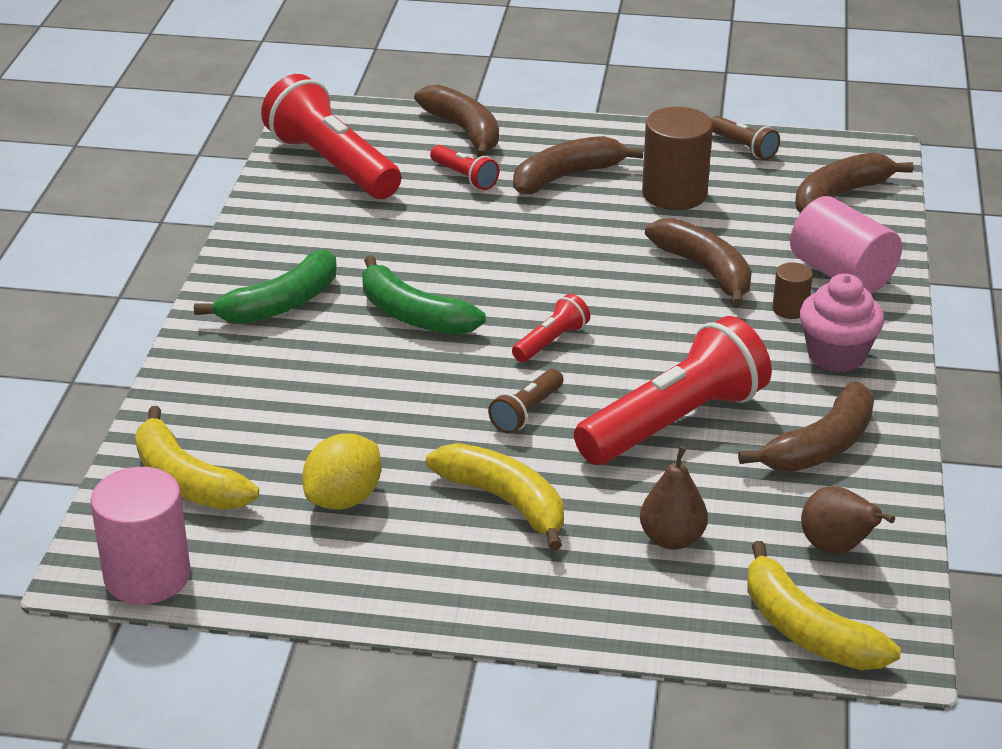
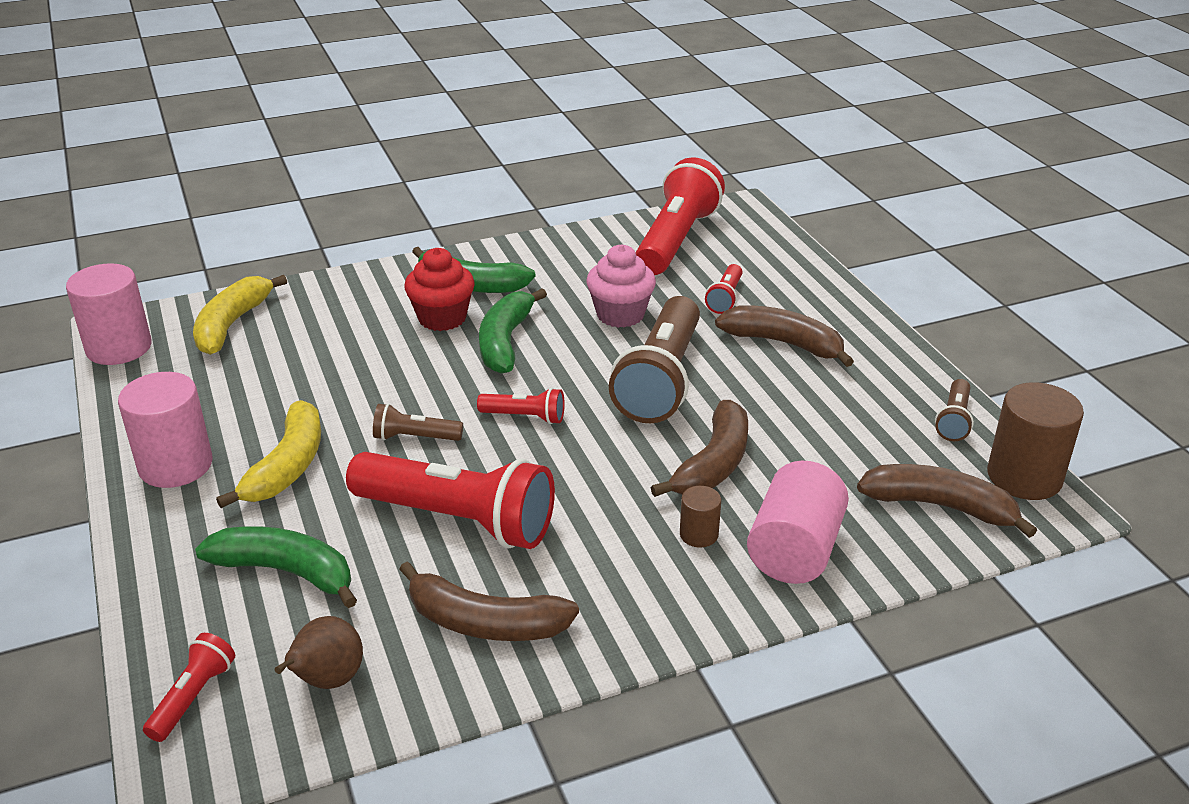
camera: 60 degrees right, 0 degrees up
yellow lemon [302,433,381,510] -> none
brown banana [414,85,499,158] -> none
brown pear [640,446,708,550] -> green banana [195,526,357,608]
brown cylinder [642,107,713,210] -> brown cylinder moved to [987,382,1084,500]
yellow banana [747,541,901,670] -> red flashlight [143,633,235,742]
pink cupcake [800,274,884,372] -> pink cupcake moved to [586,244,656,328]
none -> pink cylinder [118,372,213,488]
none -> red cupcake [404,248,474,331]
none -> brown flashlight [609,296,700,423]

